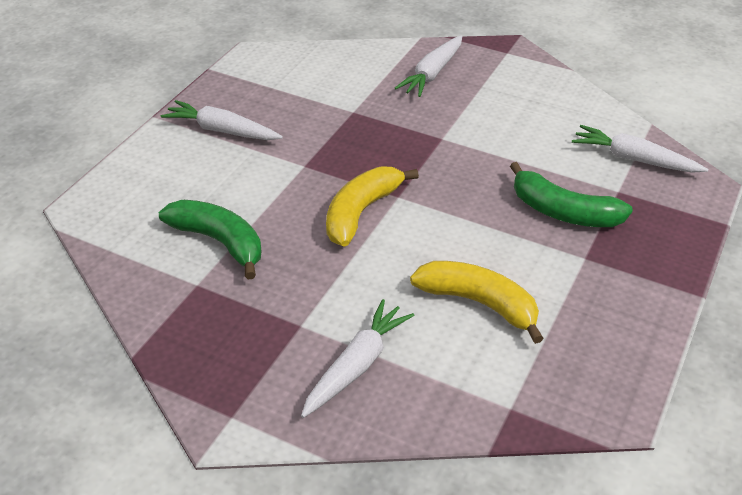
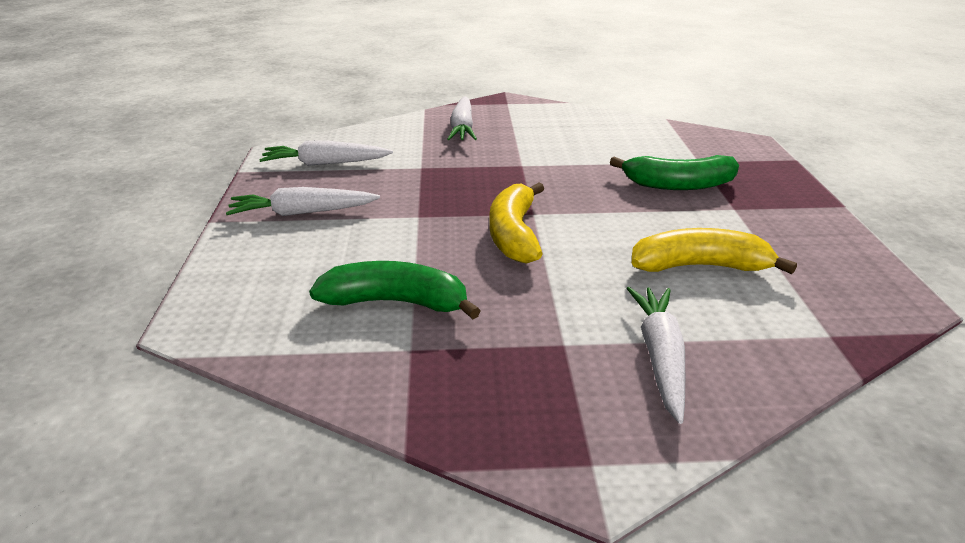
camera: 30 degrees left, 10 degrees down
white carrot [572,125,708,173] -> white carrot moved to [259,140,393,166]

